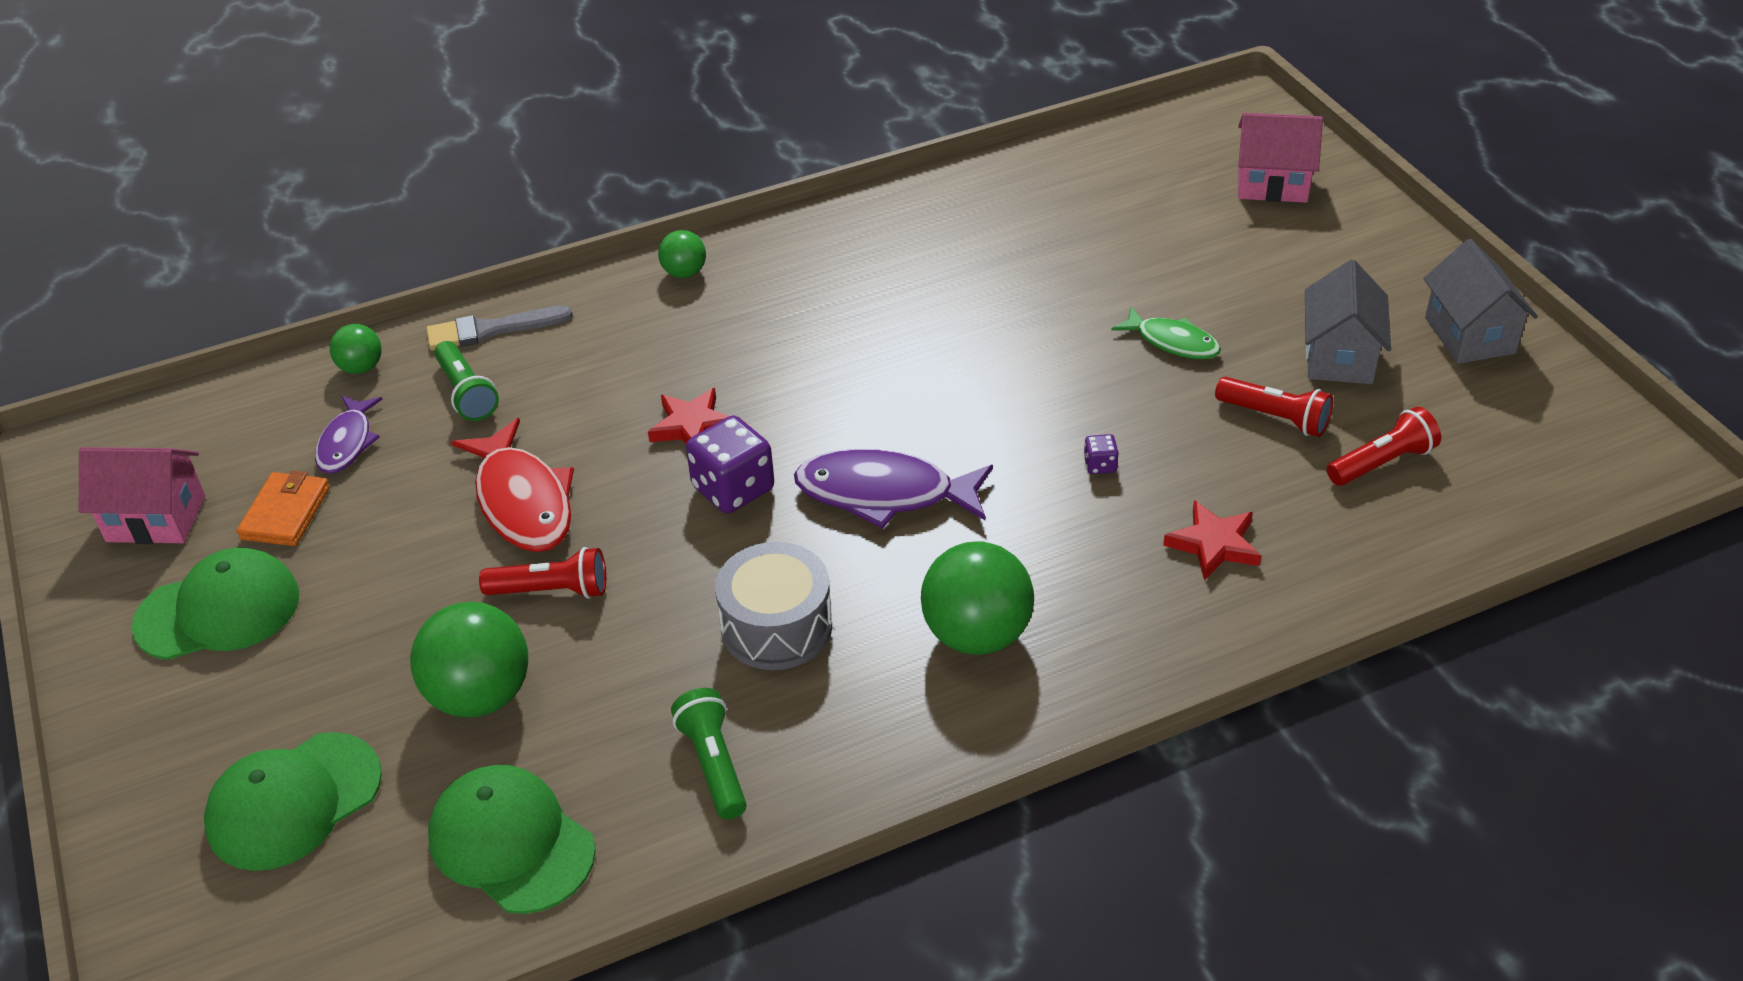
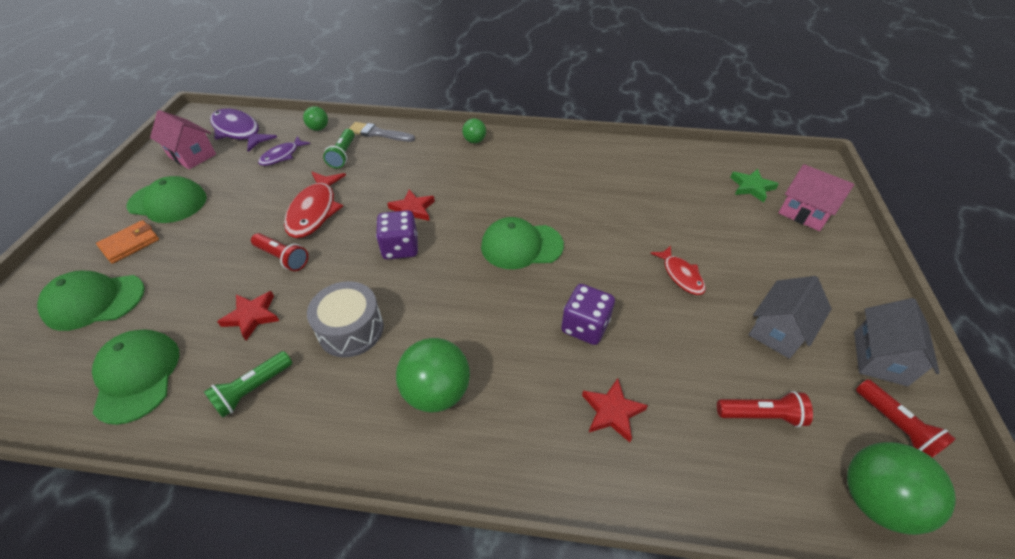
camera: 30 degrees right, 5 degrees up
orange wallet [236,471,330,546] -> orange wallet moved to [96,220,159,264]
green ball [410,602,528,718] -> green ball moved to [847,442,956,535]
green flashlight [671,688,747,819] -> green flashlight turned 150 degrees counterclockwise [204,351,292,418]
purple fish [794,449,993,529] -> purple fish moved to [210,108,277,152]
purple dice [1084,434,1119,474] -> purple dice [561,284,615,345], size x2.18
green fish [1111,307,1221,359] -> red fish [650,245,706,295]
red flashlight [1215,377,1333,437] -> red flashlight moved to [856,379,956,458]
none -> red star [217,291,279,341]
none -> green cap [481,217,564,269]
none -> green star [730,169,779,202]

